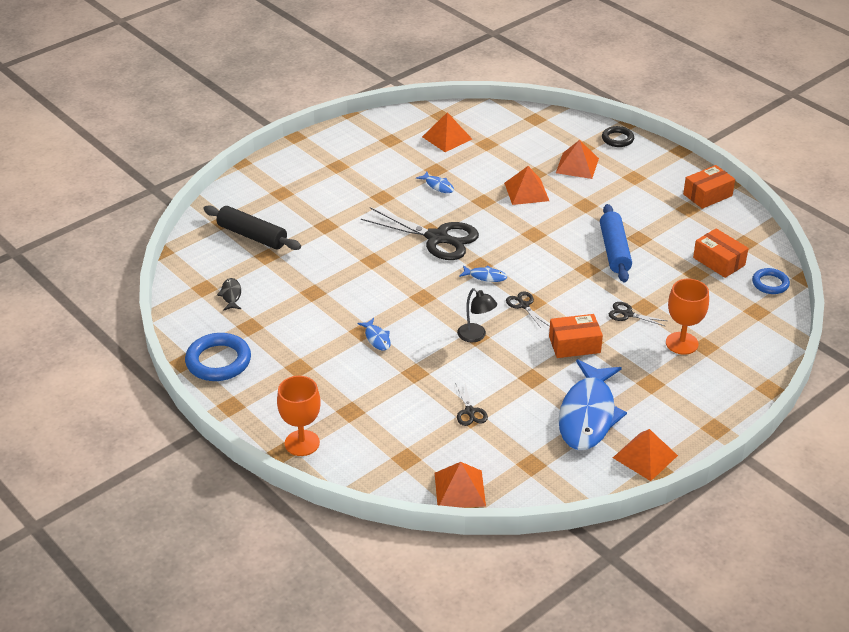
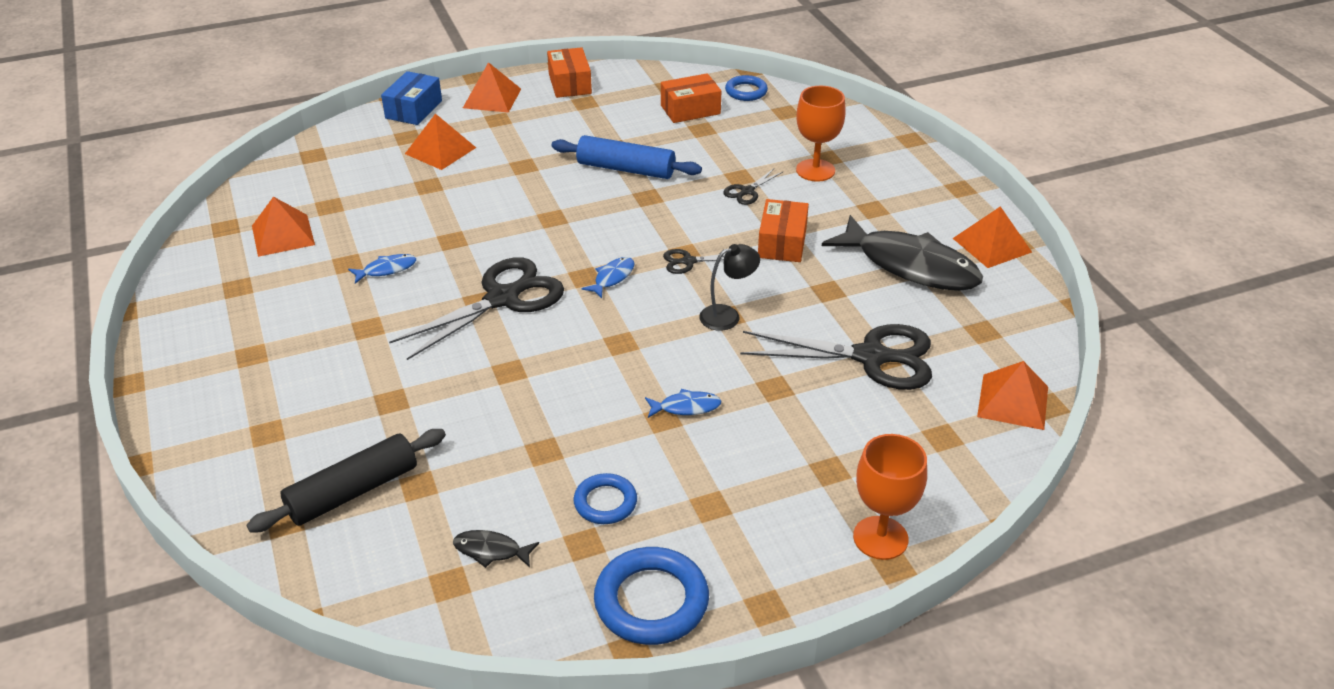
camera: 70 degrees left, 0 degrees up
black scissors [455,383,488,426] -> black scissors [740,324,932,390], size x2.22
orange pyramid [504,166,549,205] -> orange pyramid moved to [463,62,521,113]
blue fish [558,359,627,450] -> black fish [822,215,983,291]
black ring [602,126,634,147] -> blue box [381,71,442,125]
none -> blue ring [574,473,637,524]

